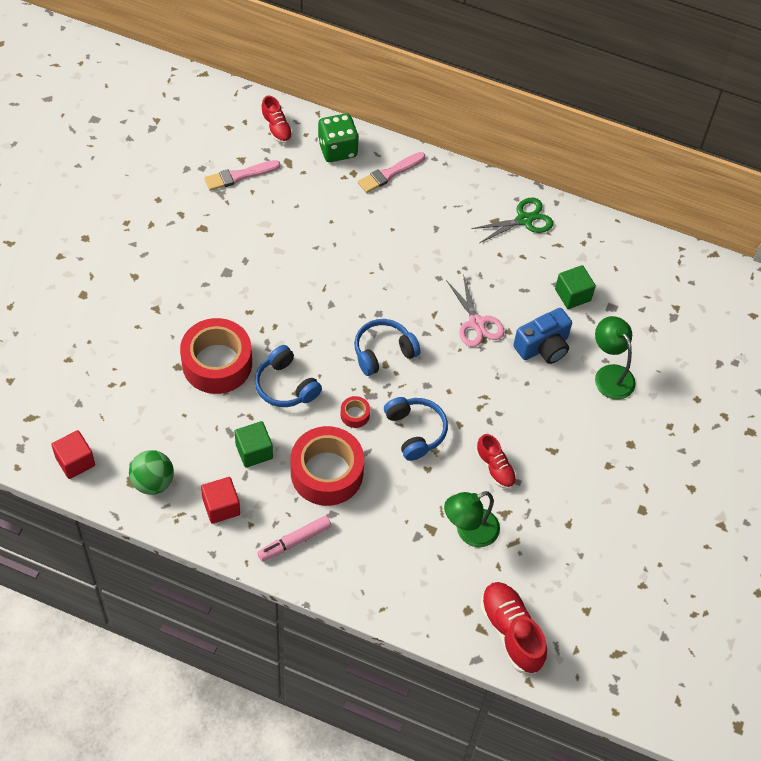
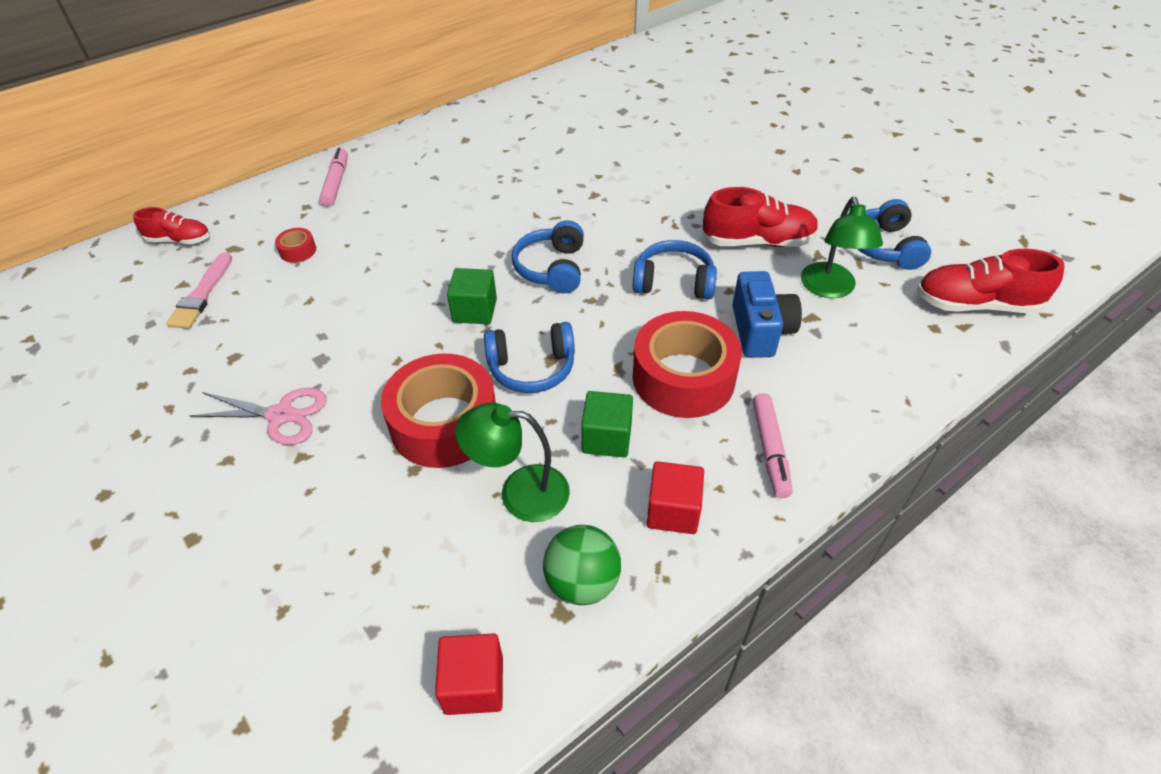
camera: 55 degrees left, 10 degrees down
green dice [318,113,359,162] -> none
red tape [341,396,370,428] -> red tape moved to [275,228,316,263]
pink brush [358,152,425,193] -> pink marker [319,148,348,206]
pink scissors [446,274,505,347] -> pink scissors moved to [189,388,327,445]
green scissors [471,198,553,243] -> none
red shoe [476,434,517,489] -> red shoe [702,187,819,247], size x1.64
blue camera [513,308,572,364] -> blue camera moved to [732,271,802,358]
green cube [555,265,596,309] -> green cube moved to [447,268,497,324]
green lamp [595,316,636,400] -> green lamp moved to [455,403,570,522]
none -> blue headphones [858,199,931,270]

